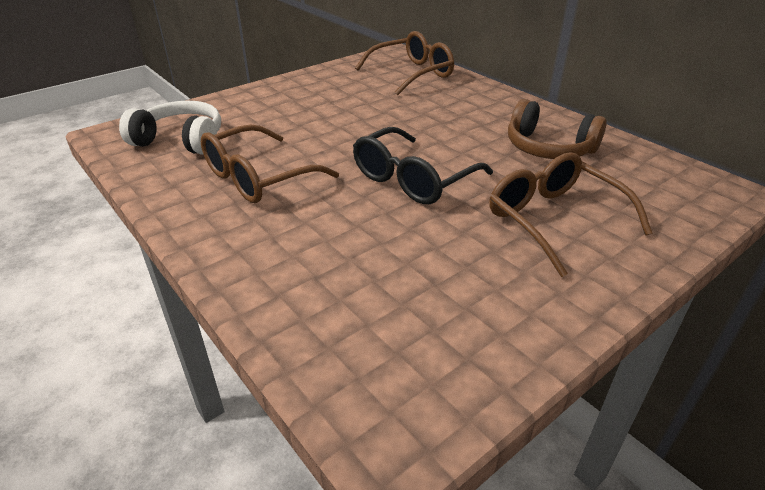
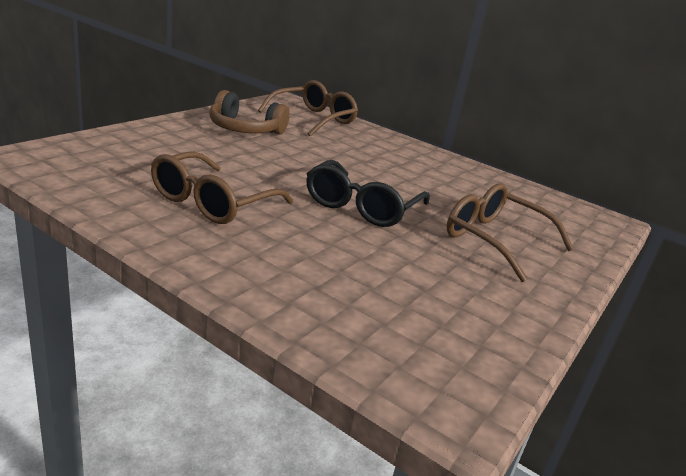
camera: 20 degrees left, 10 degrees down
white headphones [119,101,221,155] -> none
brown headphones [508,99,607,159] -> brown headphones moved to [209,90,290,134]

